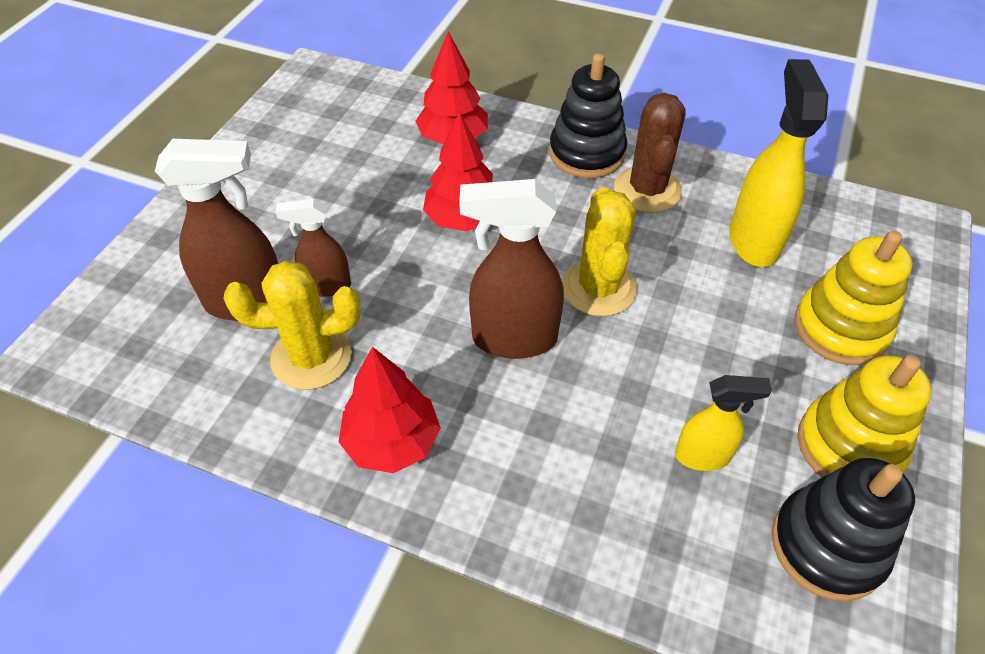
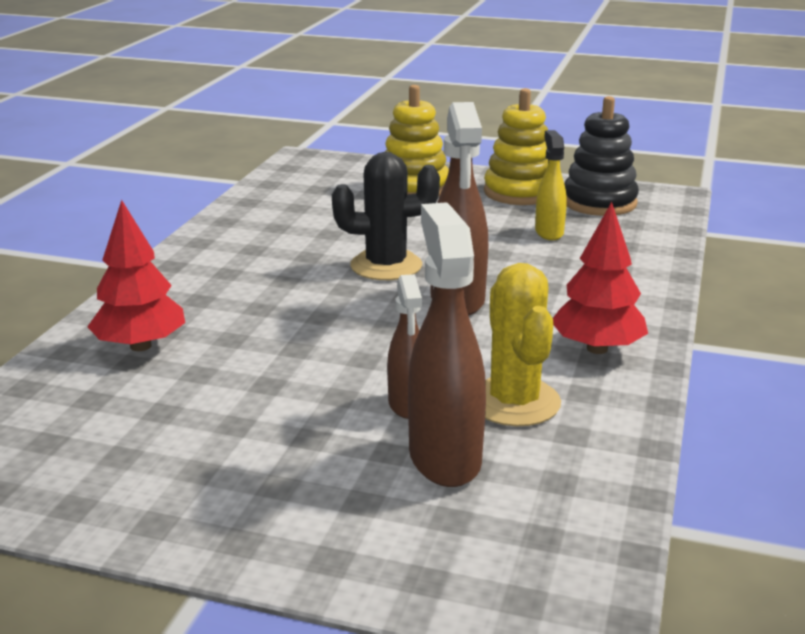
camera: 95 degrees left, 25 degrees down
red tree [423,112,493,231] -> none
black stacking toy [549,53,627,178] -> none
yellow cactus [562,187,637,316] -> black cactus [332,152,440,280]
brown cactus [614,93,686,213] -> none
yellow spray bottle [729,59,828,267] -> none

